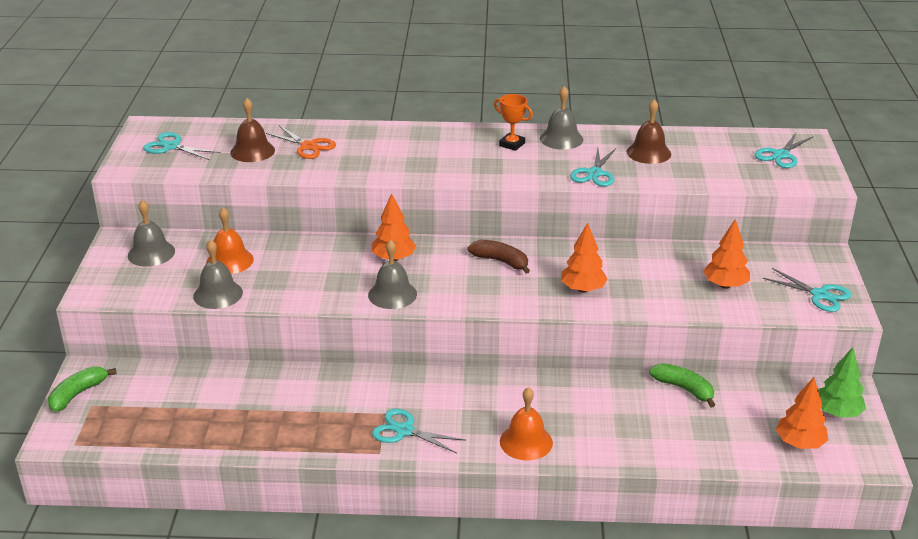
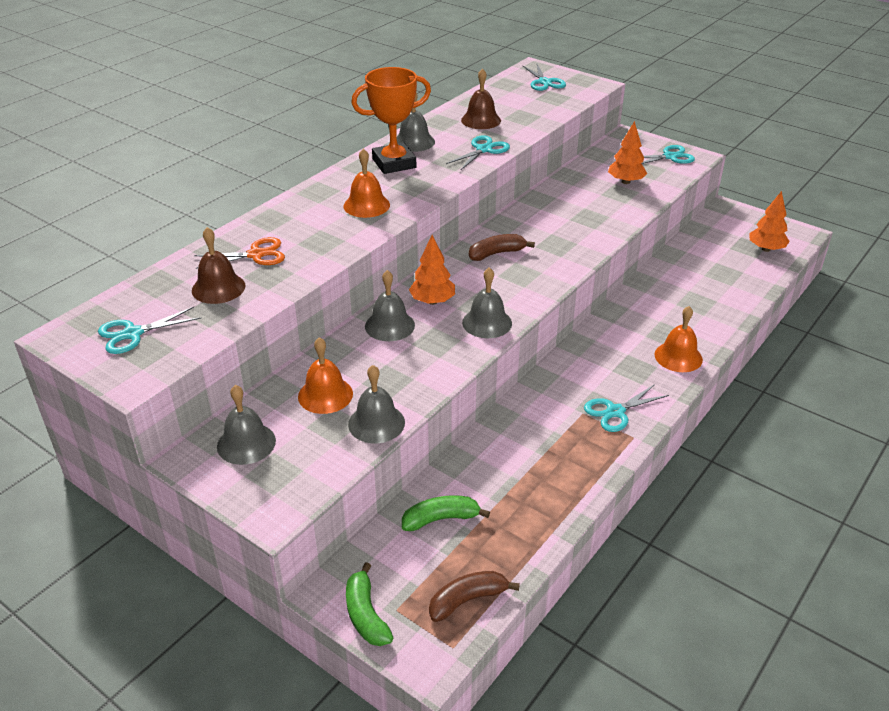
camera: 55 degrees left, 5 degrees up
orange trophy [494,94,533,151] -> orange trophy [351,67,431,174], size x1.84
orange tree [561,223,608,293] -> none
turquoise scissors [570,148,616,187] -> turquoise scissors turned 105 degrees counterclockwise [446,135,510,171]
green banana [649,363,715,408] -> green banana moved to [402,495,490,531]
green tree [818,347,866,417] -> none
none -> orange bell [343,148,390,218]
none -> grey bell [365,270,415,341]
none -> brown banana [429,571,520,622]

